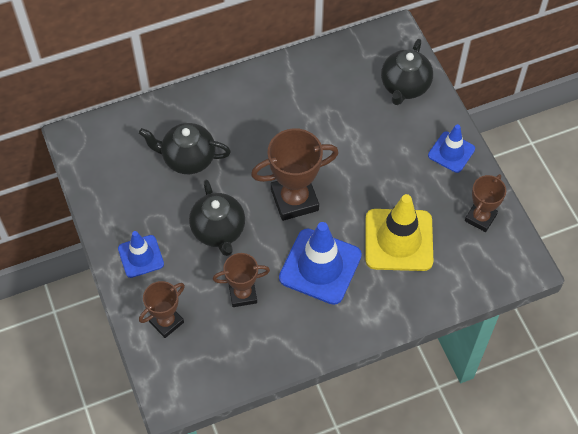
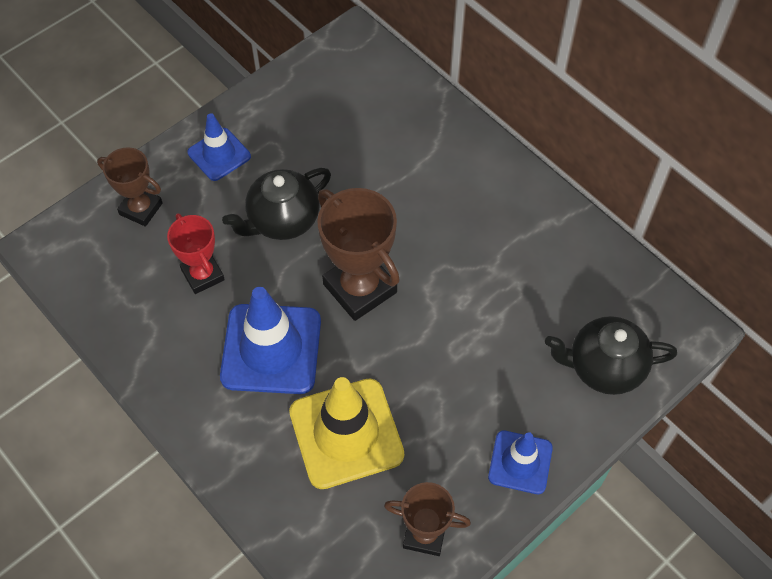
camera: 70 degrees right, 0 degrees up
black teapot [139,123,231,174] -> none
brown trophy [213,253,270,307] -> red trophy [167,213,225,294]

